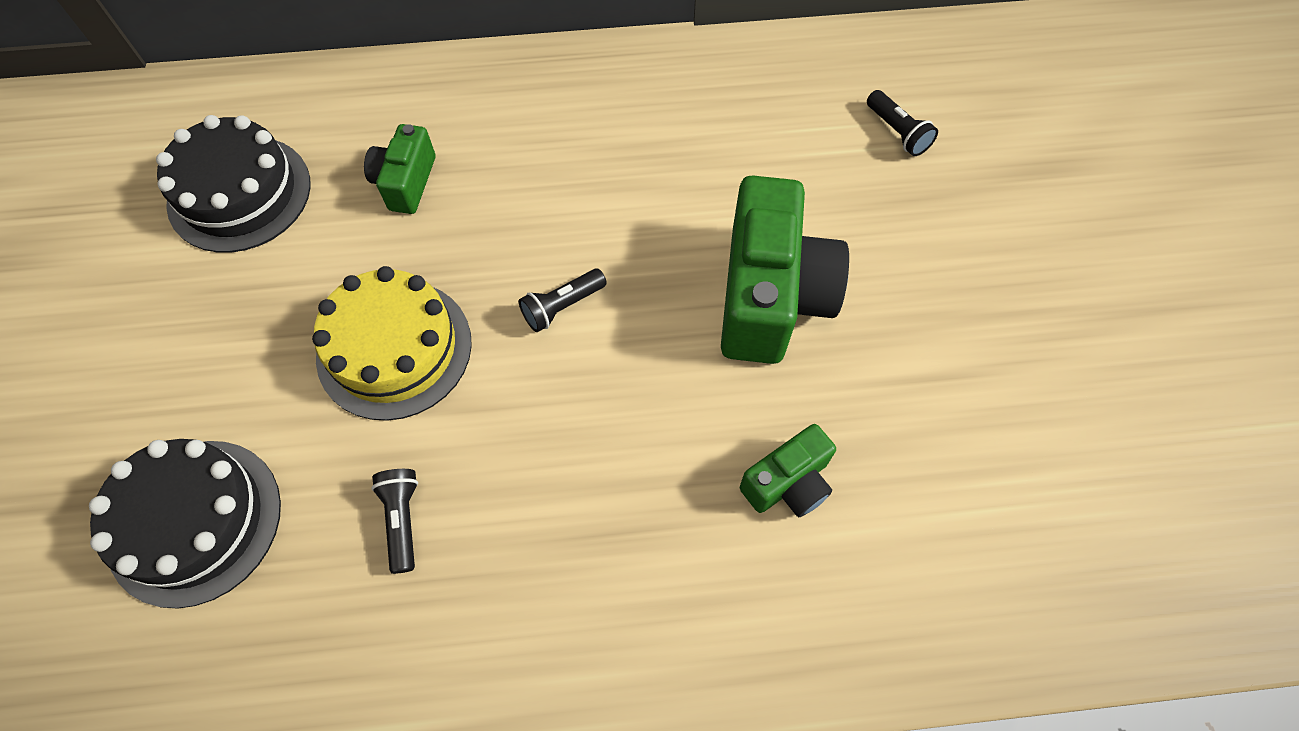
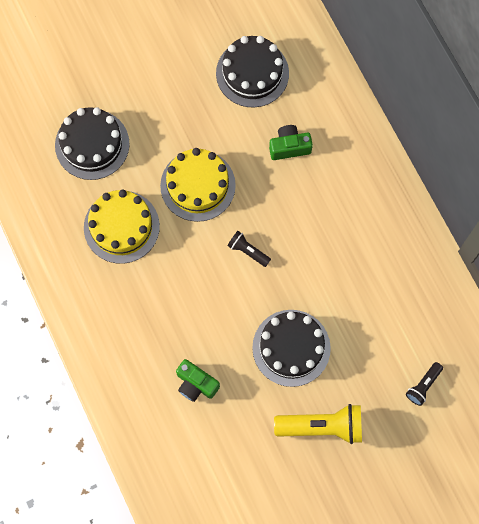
camera: 70 degrees right, 10 degrees up
black flashlight [371,469,418,574] -> yellow cake [84,190,160,264]
green camera [721,175,849,364] -> black cake [252,310,331,387]
none -> yellow flashlight [274,404,362,444]

